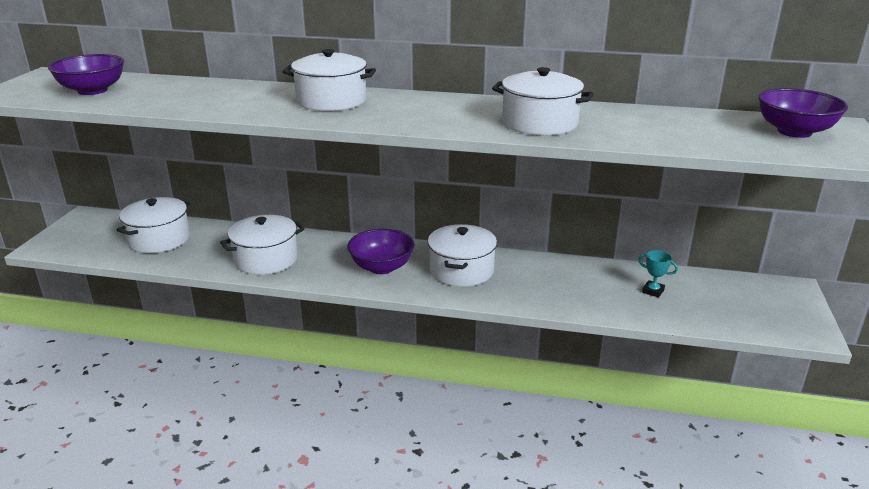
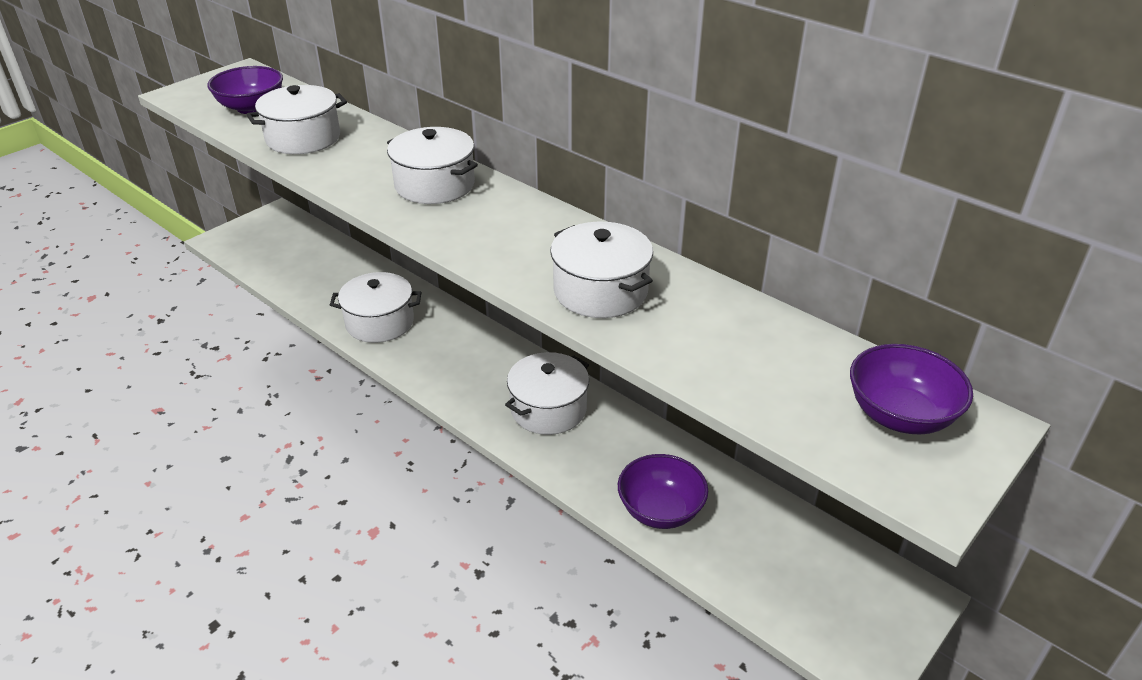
camera: 30 degrees right, 10 degrees up
white pot [117,197,190,253] -> white pot moved to [246,85,347,154]
purple bowl [347,229,415,274] -> purple bowl moved to [618,454,708,529]
turquoise trophy [638,250,678,298] -> none

